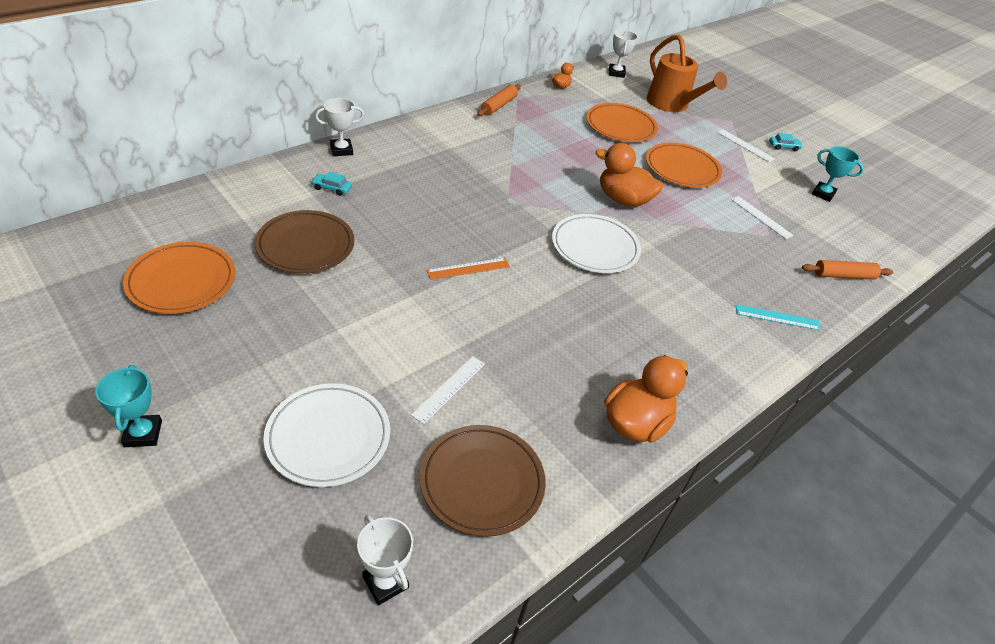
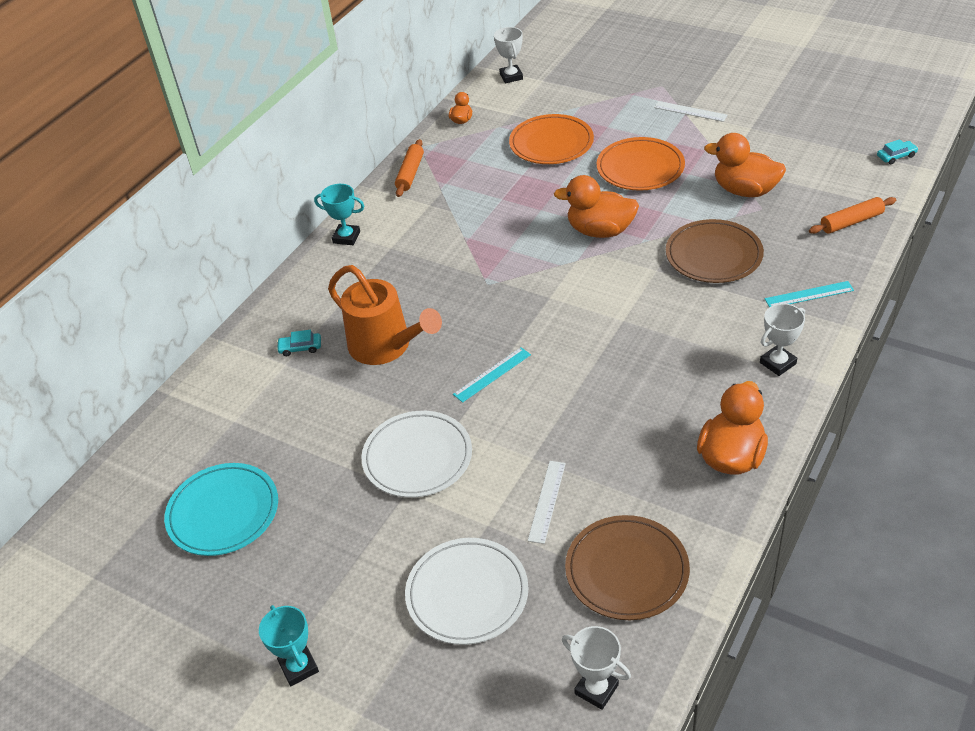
camera: 10 degrees left, 0 degrees up
orange plate [123,242,235,314] -> turquoise plate [164,463,278,556]
brown plate [255,210,354,274] -> brown plate moved to [666,219,764,283]
white trophy [315,98,364,156] -> white trophy moved to [760,303,805,376]
orange ruler [426,258,510,280] -> turquoise ruler [453,347,531,403]
white plate [552,214,641,273] -> white plate moved to [362,411,472,498]
orange watering can [647,34,727,112] -> orange watering can moved to [328,265,442,365]
white ruler [731,196,794,239] -> orange duck [704,133,786,197]
turquoise car [769,133,803,151] -> turquoise car moved to [877,139,918,164]
turquoise trophy [812,146,864,202] -> turquoise trophy moved to [314,184,364,245]

